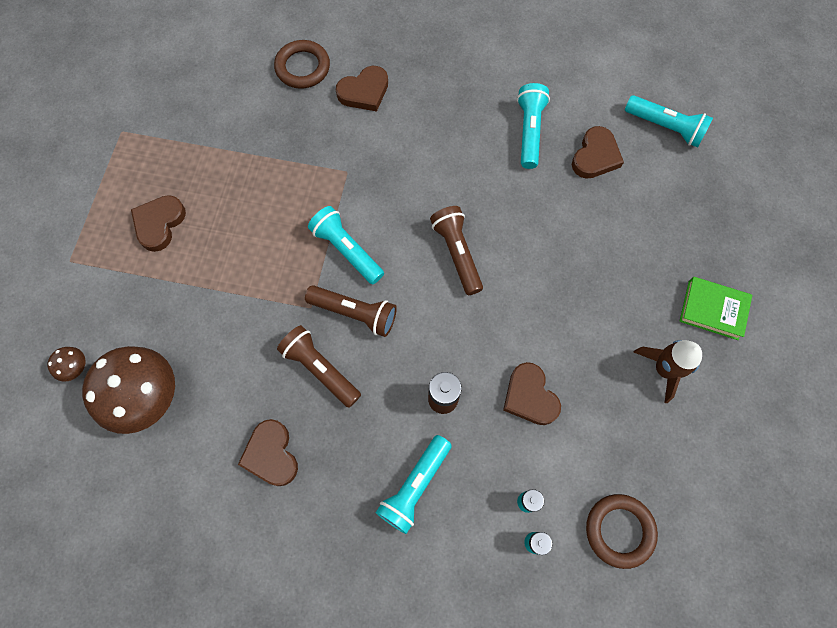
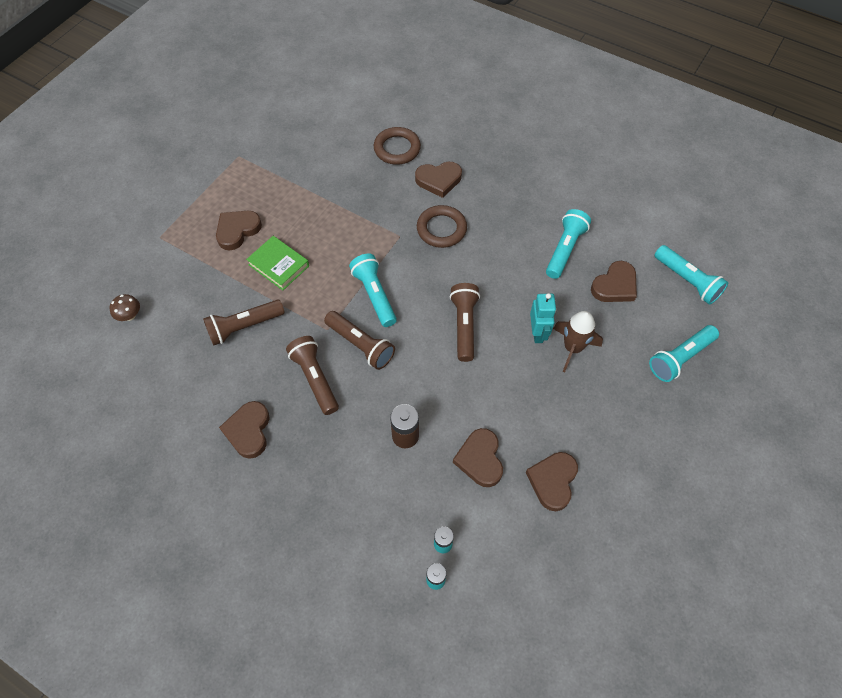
camera: 20 degrees right, 10 degrees down
brown mushroom [82,346,175,434] -> none
turquoise flashlight [375,435,452,534] -> turquoise flashlight moved to [649,325,719,382]
brown ring [586,494,658,569] -> brown ring moved to [417,205,467,248]
brown rocket [634,340,702,403] -> brown rocket moved to [553,311,603,372]
green book [679,277,752,340] -> green book moved to [246,236,309,290]
none -> brown flashlight [203,300,285,346]
none -> brown heart [526,452,578,511]
none -> turquoise robot [530,293,556,343]

